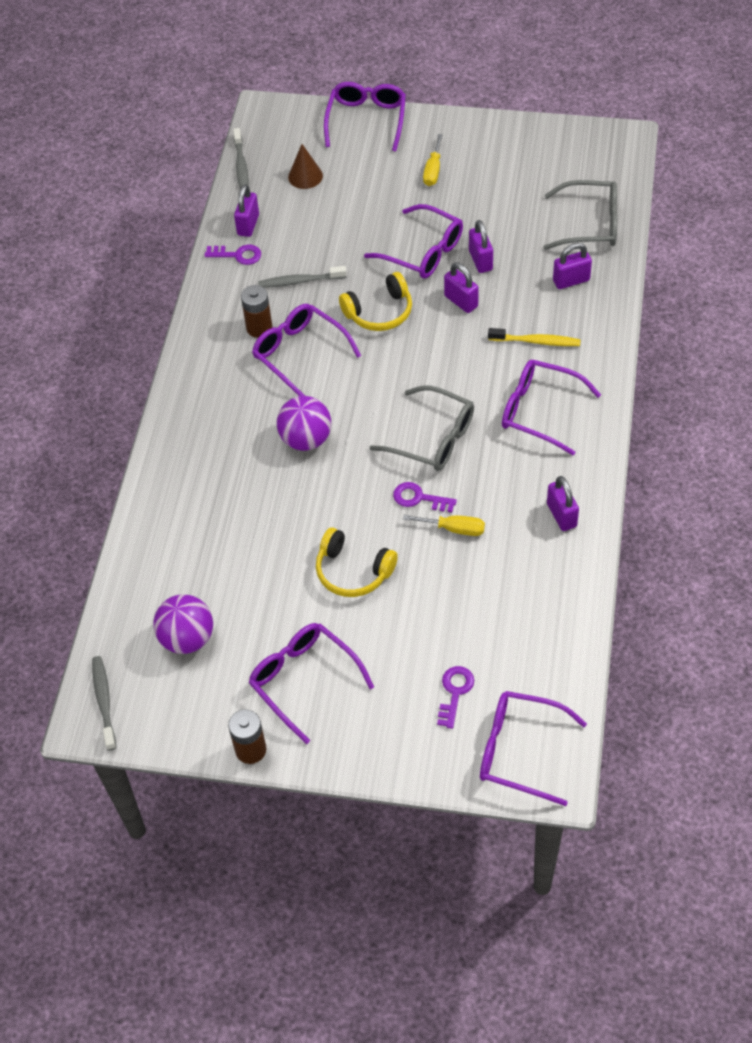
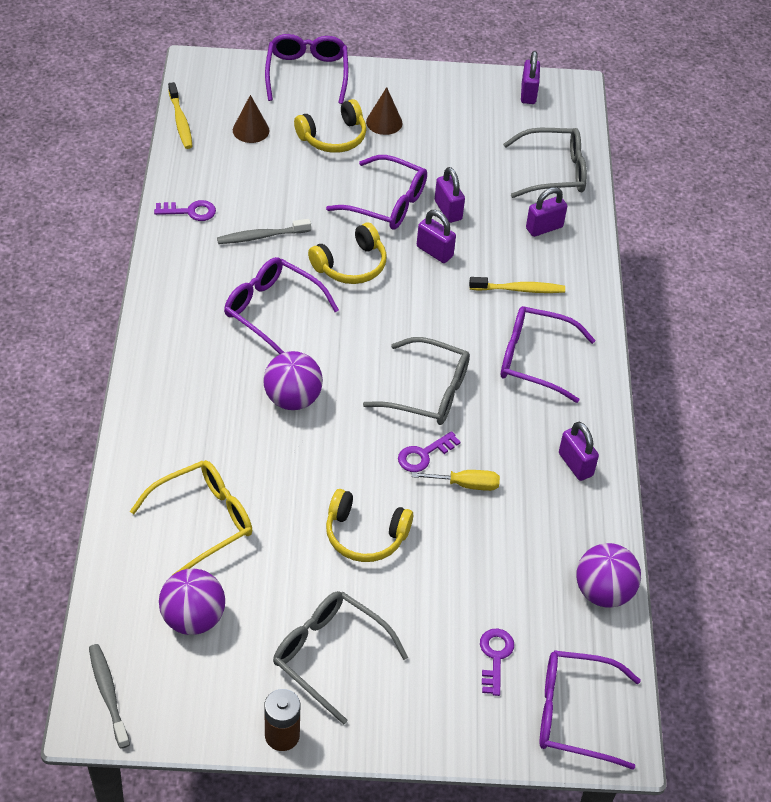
camera: 15 degrees left, 5 degrees down
grey toothbrush [233,128,249,189] -> yellow toothbrush [168,82,193,149]
purple padlock [234,185,259,237] -> purple padlock moved to [521,51,540,104]
brown battery [241,285,272,338] -> none
purple glasses [248,623,374,744] -> grey glasses [273,591,408,725]
purple key [393,482,457,512] -> purple key turned 45 degrees counterclockwise [398,431,460,472]
yellow screwdriver [423,134,443,186] -> brown cone [366,87,402,135]
none -> yellow glasses [130,460,252,575]
none -> yellow headphones [294,99,366,153]
none -> purple ball [576,543,641,608]

